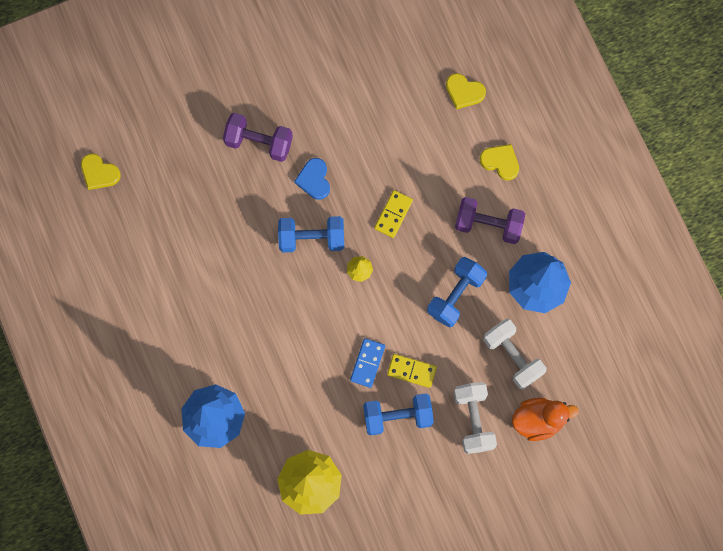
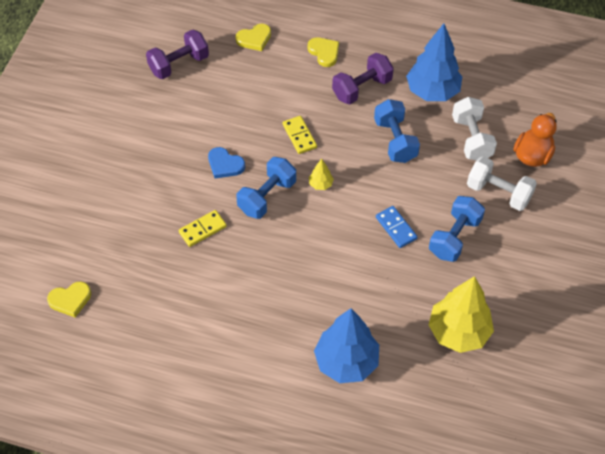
camera: 50 degrees left, 20 degrees down
purple dumbbell [223,113,293,162] -> purple dumbbell moved to [146,29,209,79]
yellow domino [387,354,437,388] -> yellow domino moved to [179,210,227,247]
yellow heart [480,144,519,181] -> yellow heart turned 75 degrees clockwise [308,37,339,67]
white dumbbell [483,319,546,389] -> white dumbbell turned 75 degrees clockwise [452,97,497,161]

